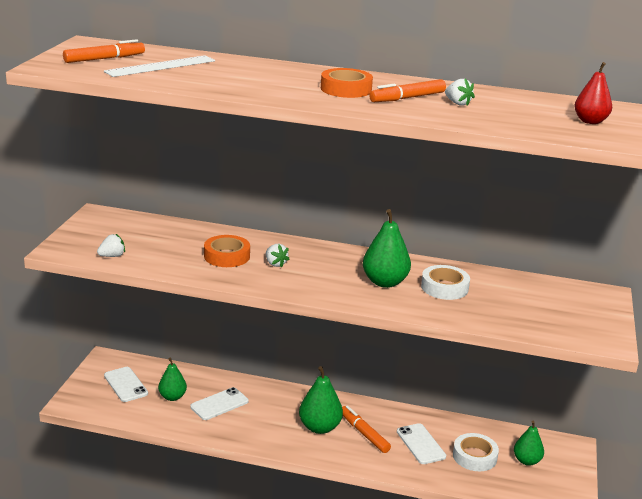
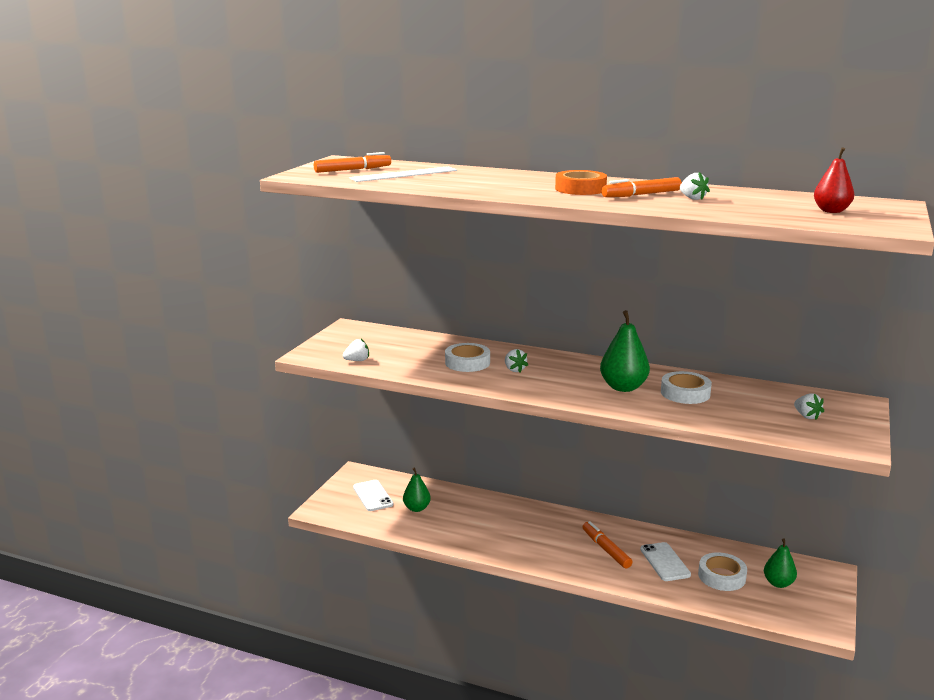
camera: 10 degrees right, 5 degrees down
white phone [190,387,249,420] -> none
orange tape [204,235,250,267] -> white tape [445,343,490,372]
green pear [299,366,343,434] -> none
none -> white strawberry [794,393,824,420]

